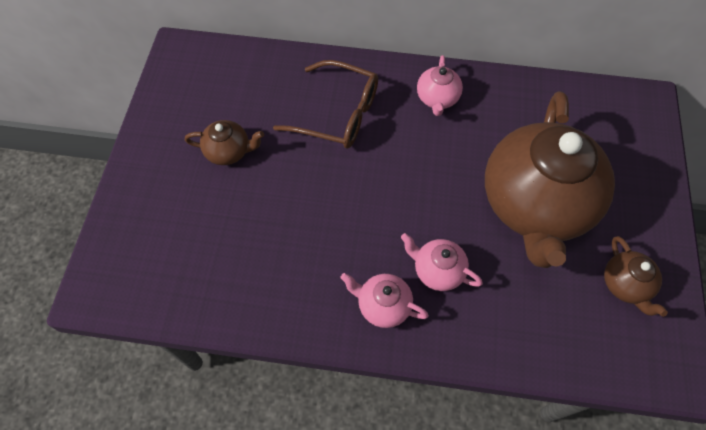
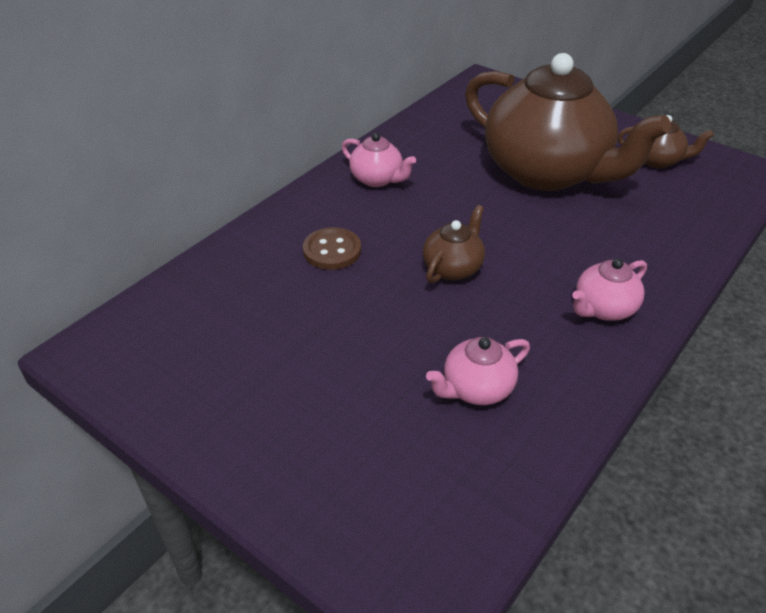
camera: 60 degrees left, 20 degrees down
brown teapot [185,120,264,165] -> brown teapot moved to [423,205,485,283]
brown glasses [273,60,378,149] -> brown button [303,227,361,270]
pink teapot [401,233,483,291] -> pink teapot moved to [426,337,530,405]

